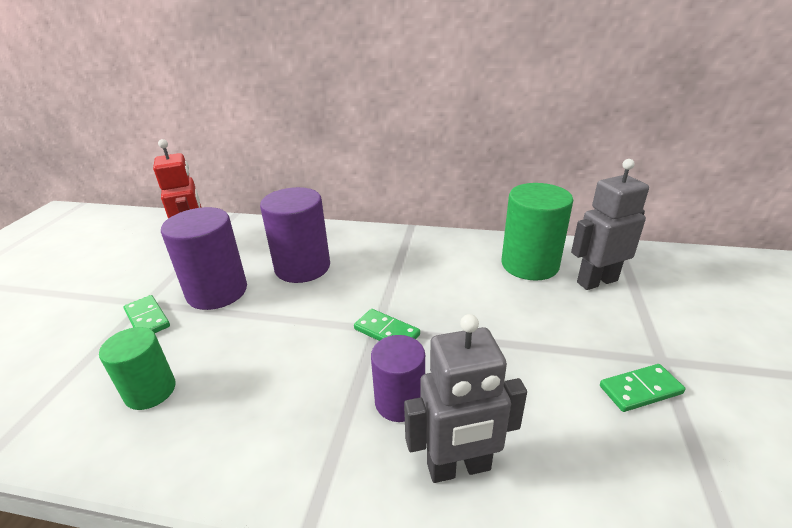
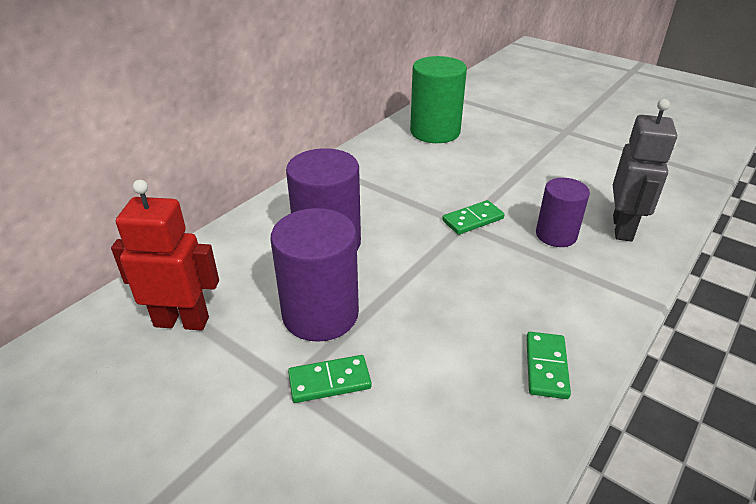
camera: 65 degrees left, 5 degrees up
green cylinder [99,327,176,410] -> none
grey robot [571,159,649,290] -> none
green domino [600,364,685,412] -> green domino moved to [526,332,571,399]

